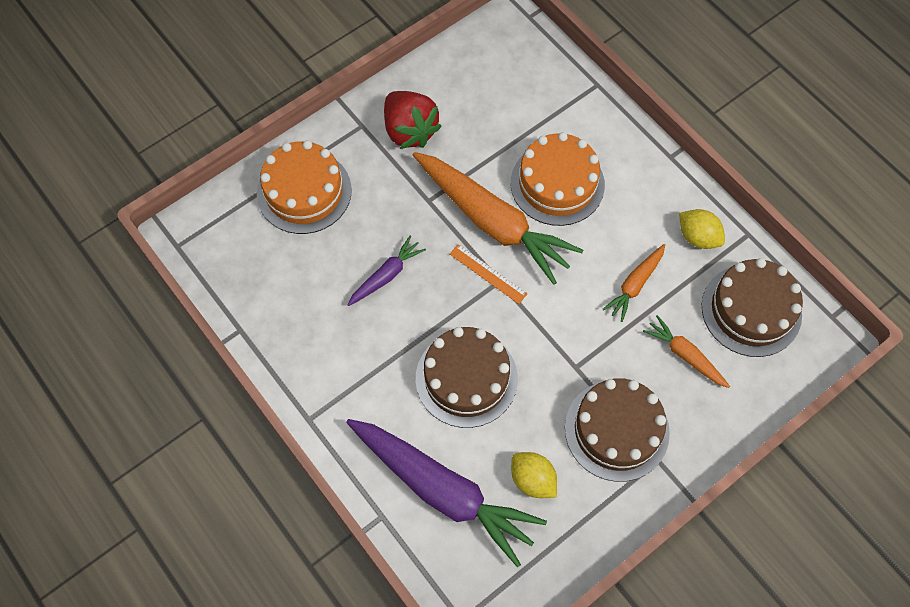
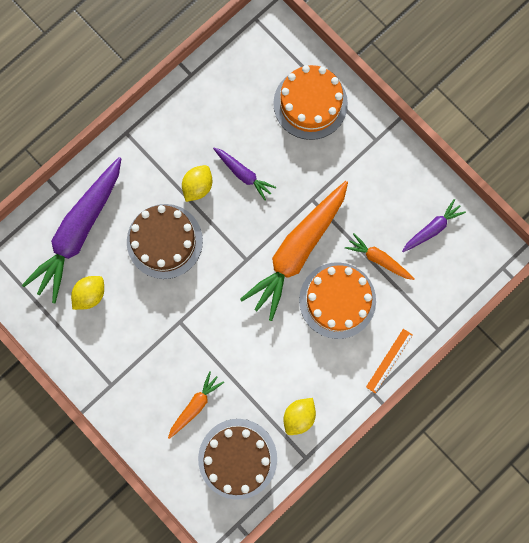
camera: 85 degrees right, 15 degrees up
red strawberry [384,91,442,149] -> none
orange ruler [450,244,527,304] -> orange ruler moved to [366,329,413,393]
brown cake [565,378,670,482] -> none
orange carrot [603,244,665,322] -> orange carrot moved to [345,233,415,280]
none -> yellow lemon [182,165,212,202]
none -> purple carrot [402,199,466,252]

